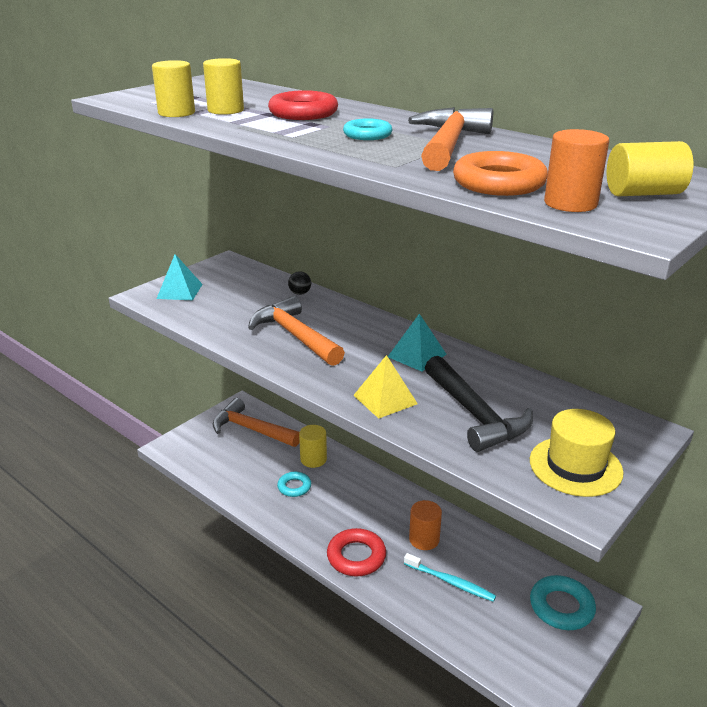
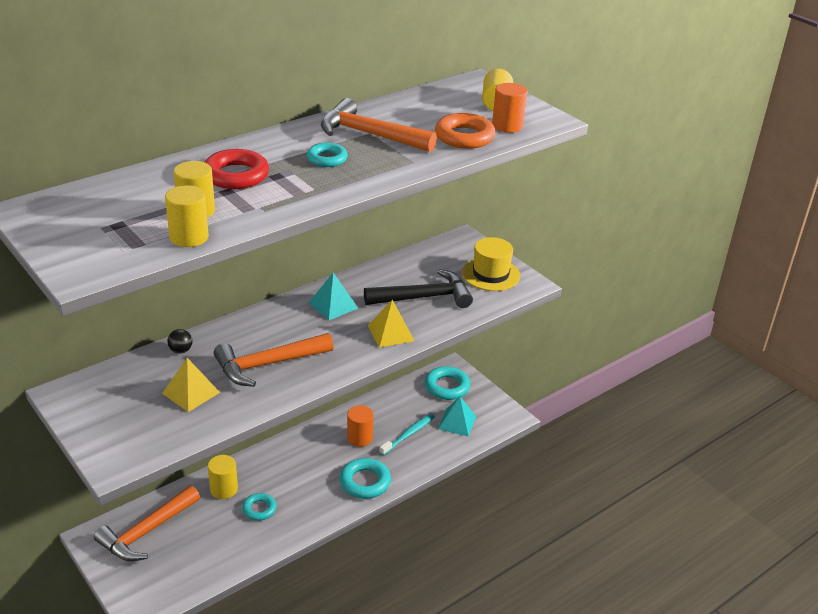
camera: 80 degrees left, 5 degrees up
turquoise pyramid [157,254,203,300] -> turquoise pyramid moved to [438,396,476,437]
red ring [327,528,386,576] -> turquoise ring [340,458,391,499]
none -> yellow pyramid [162,358,220,412]

